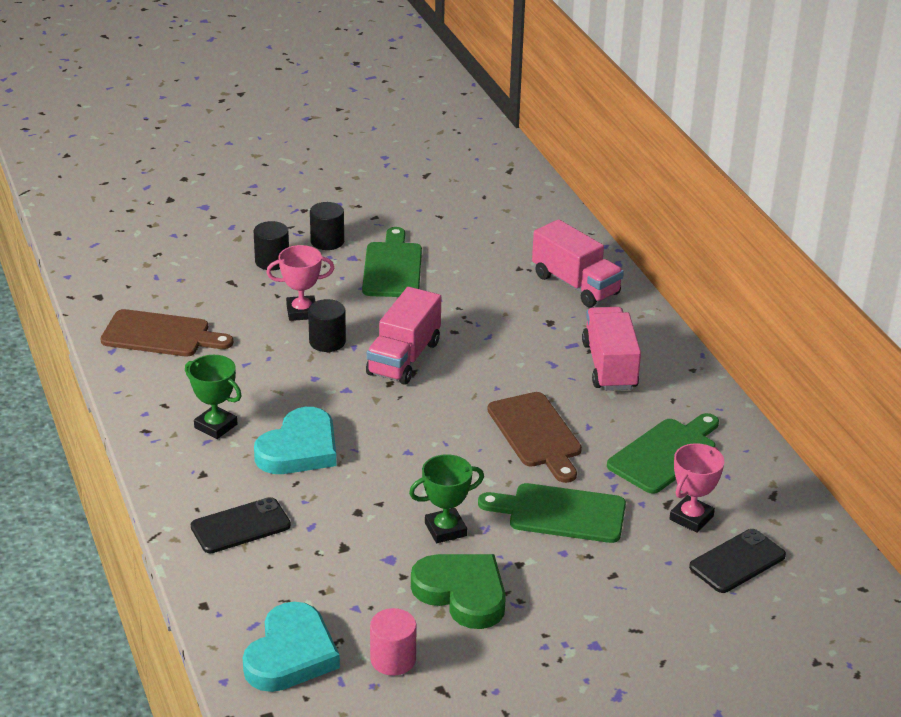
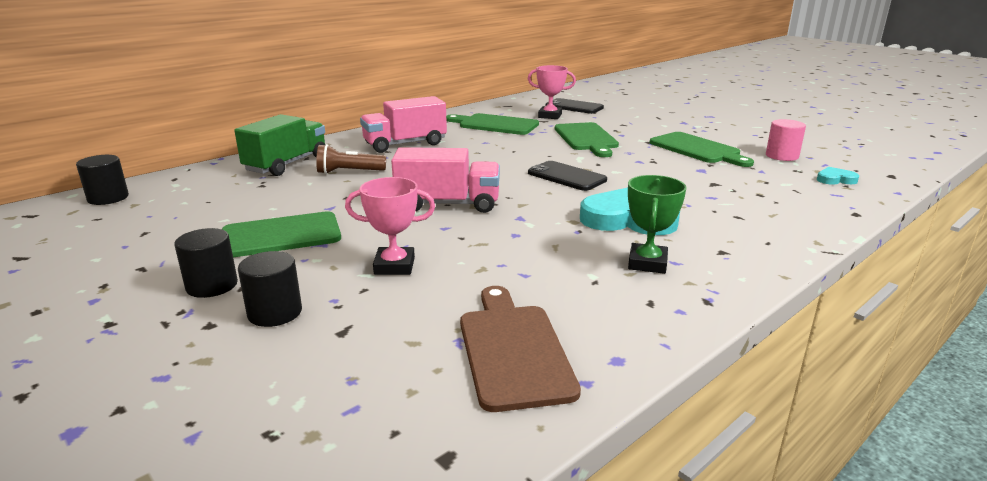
camera: 110 degrees left, 10 degrees down
black phone [191,497,291,553] -> black phone moved to [528,161,607,191]
turquoise heart [243,602,340,692] -> turquoise heart [817,167,859,185], size x0.47
pink trophy [266,245,334,321] -> pink trophy turned 60 degrees counterclockwise [345,177,435,275]
black cylinder [308,299,346,352] -> black cylinder moved to [76,155,129,205]
green trophy [409,454,484,543] -> none
green heart [411,554,506,629] -> green cutting board [650,132,754,167]
brown cutting board [487,392,582,483] -> none
pink truck [532,219,624,307] -> green truck [234,114,325,176]
none -> brown flashlight [316,144,386,174]

